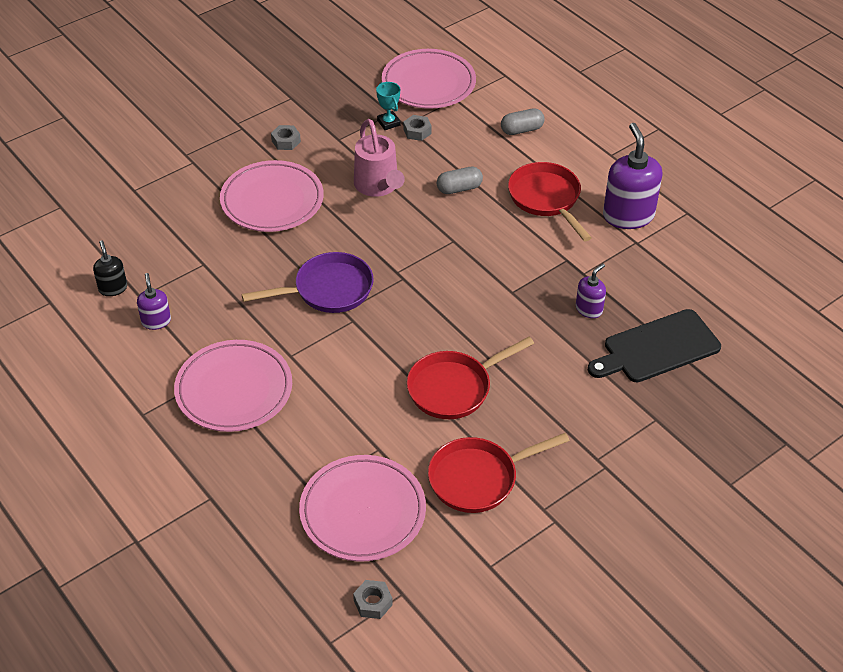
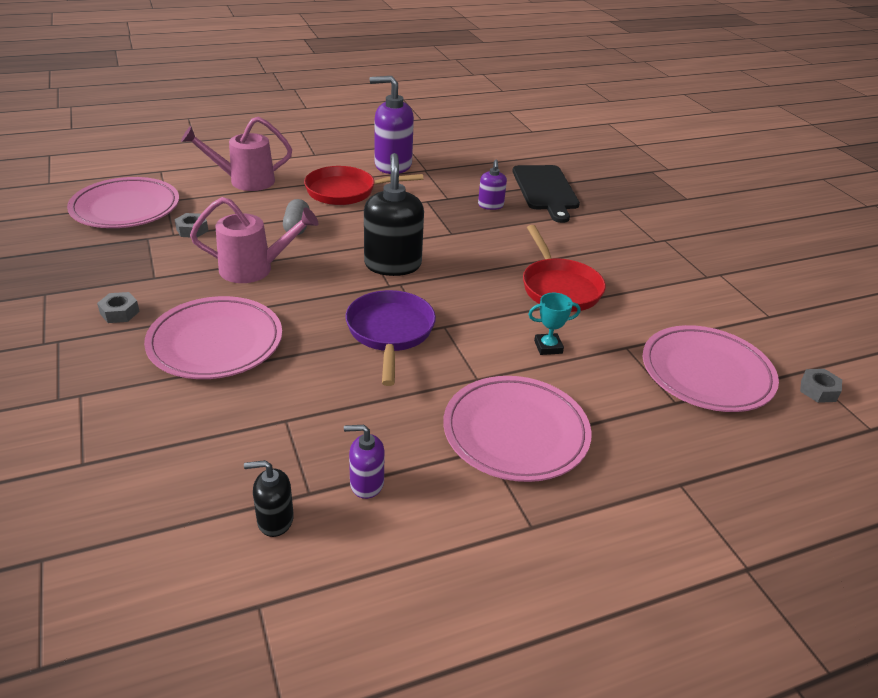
camera: 75 degrees left, 10 degrees down
turquoise trophy [376,82,401,130] -> turquoise trophy moved to [528,293,581,355]
red pan [428,433,570,513] -> none
grey capsule [501,108,545,135] -> pink watering can [181,117,292,191]
purple soap dispenser [576,263,606,318] -> purple soap dispenser turned 150 degrees counterclockwise [478,160,507,210]
none -> black soap dispenser [364,153,424,276]

